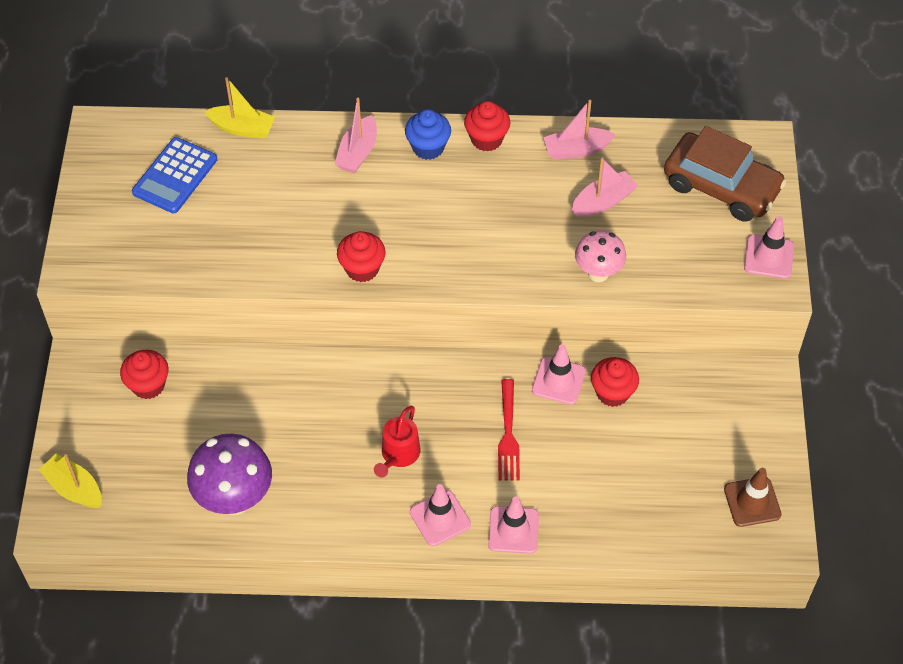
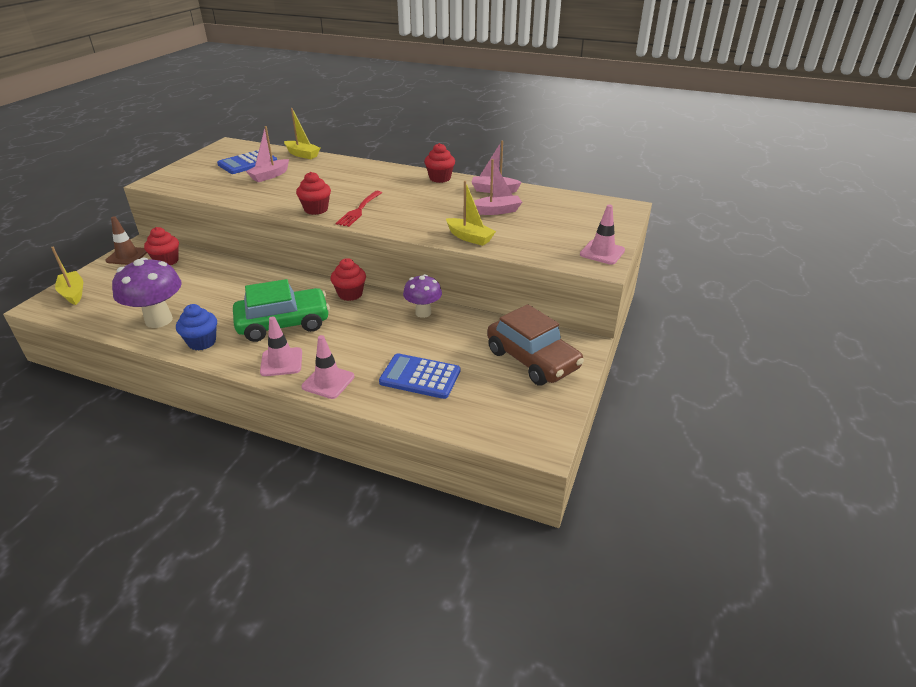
camera: 20 degrees right, 20 degrees down
pink boat [335,98,377,173] -> pink boat moved to [246,126,289,182]
red watering can [374,406,421,477] -> green car [233,279,330,342]
blue cupcake [405,109,451,160] -> blue cupcake moved to [176,304,217,351]
red fork [498,379,520,480] -> red fork moved to [335,191,382,227]
pink traffic cone [532,344,586,405] -> purple mushroom [403,274,442,318]
pink mushroom [575,230,626,282] -> yellow boat [446,181,496,246]
red cupcake [591,357,639,407] -> red cupcake moved to [331,258,366,301]
brown car [664,126,786,222] -> brown car moved to [487,304,584,385]
brown traffic cone [724,468,782,527] -> brown traffic cone moved to [105,216,147,265]
none -> blue calculator [379,353,460,399]

